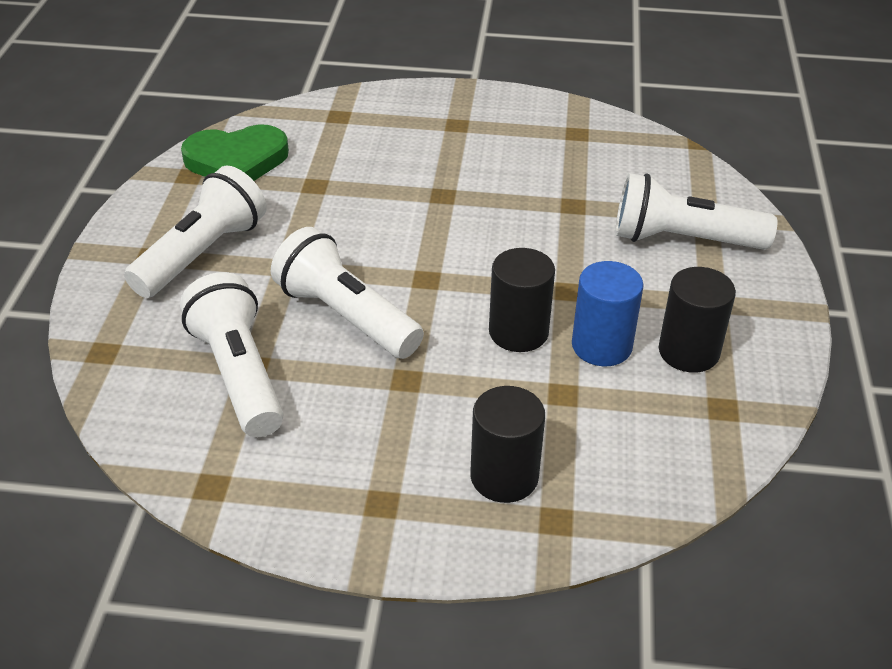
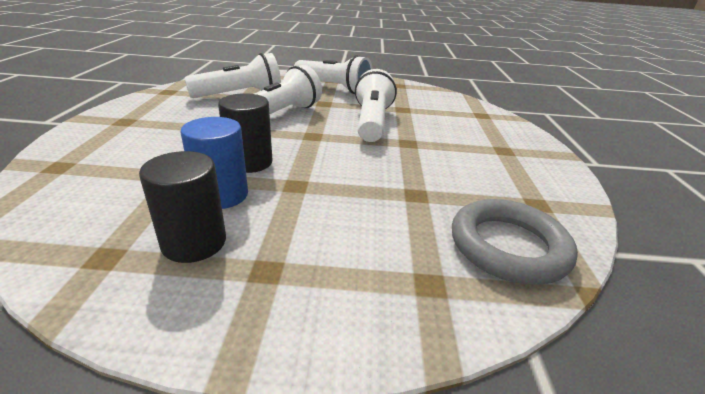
camera: 85 degrees right, 10 degrees down
green heart [181,125,289,181] -> none
black cylinder [470,386,545,503] -> none
white flashlight [615,173,777,250] -> white flashlight moved to [355,69,397,142]
none -> grey ring [452,199,578,285]

